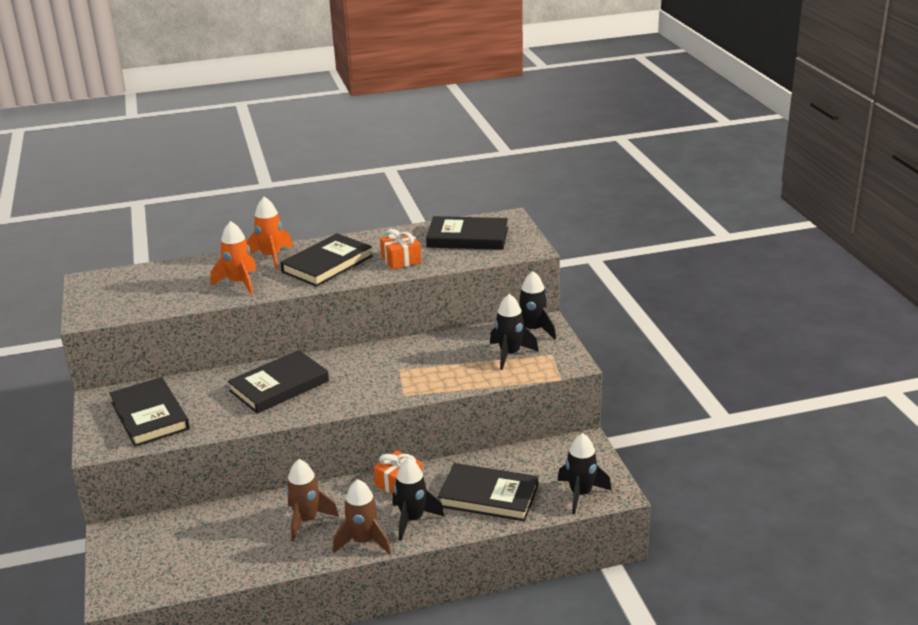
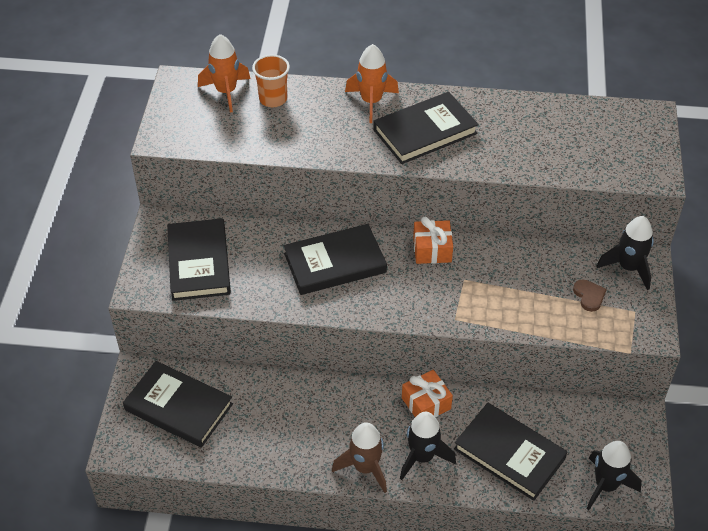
camera: 20 degrees right, 20 degrees up
orange rocket [211,221,257,295] -> orange rocket moved to [198,34,250,112]
brown rocket [286,459,339,542] -> none
orange gift [380,229,422,270] -> orange gift moved to [413,217,453,264]
black book [426,216,508,250] -> black book moved to [123,361,233,448]
black rocket [490,294,539,370] -> brown heart [573,279,606,312]
none -> orange cup [252,55,290,107]

